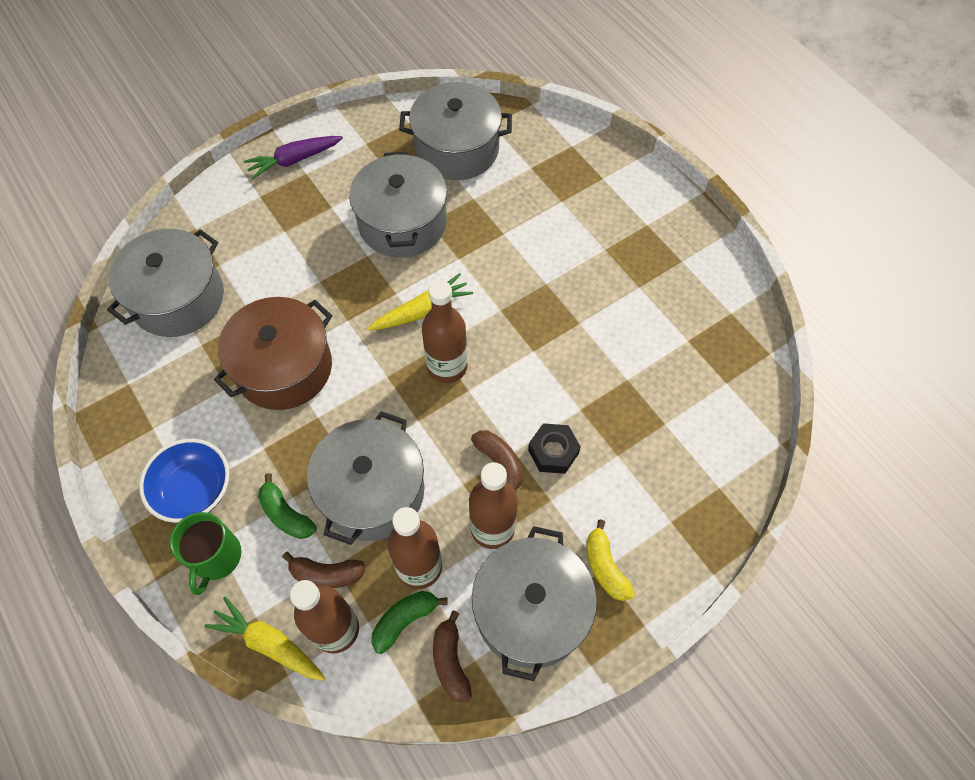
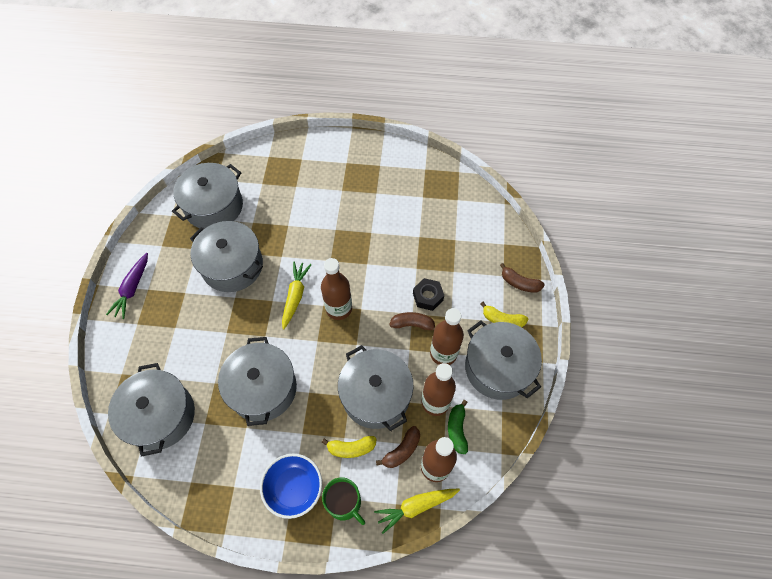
camera: 50 degrees left, 0 degrees up
brown pot [214,297,333,410] -> grey pot [218,337,297,426]
green banana [258,473,317,539] -> yellow banana [321,436,377,458]
brown banana [433,610,472,702] -> brown banana moved to [500,263,545,292]

